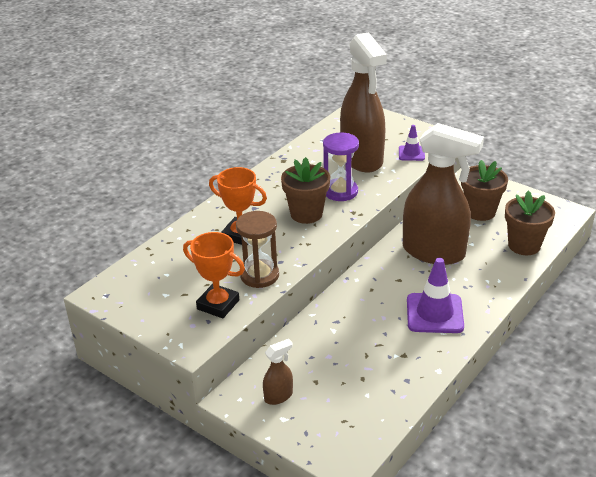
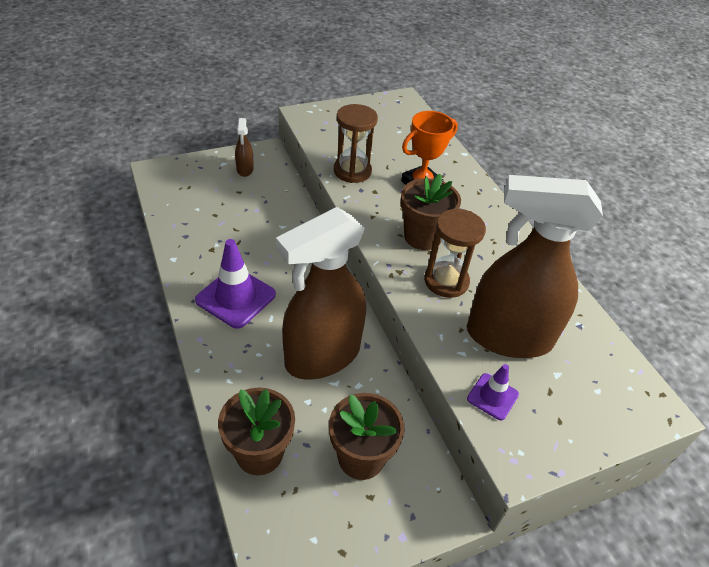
camera: 115 degrees right, 10 degrees up
orange trophy [183,232,245,318] -> none
purple hourglass [323,132,359,201] -> brown hourglass [424,209,486,298]

